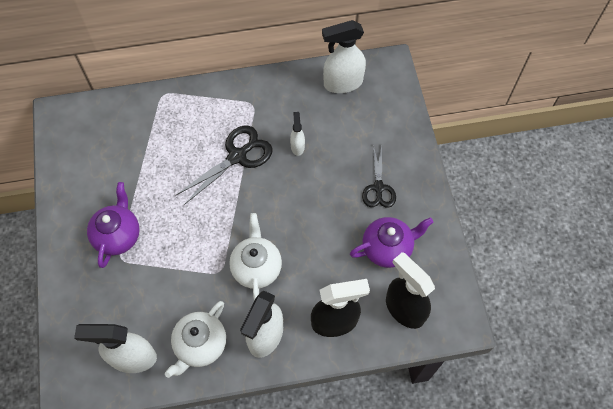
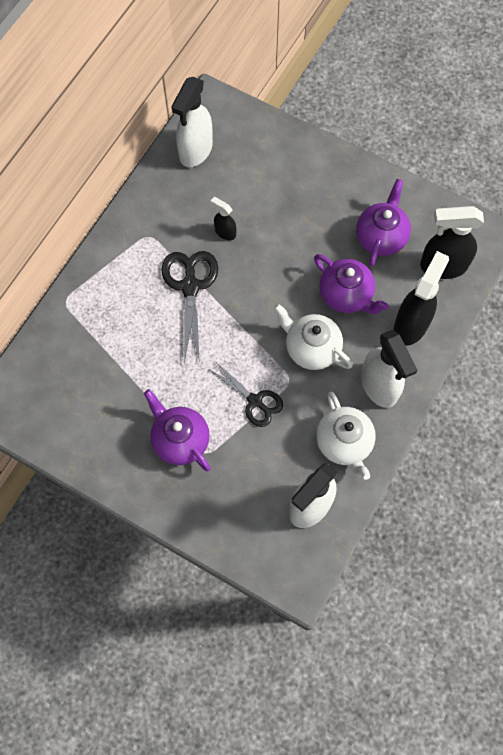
camera: 50 degrees left, 5 degrees up
white spray bottle [290,112,305,156] -> black spray bottle [211,197,237,240]
black scissors [362,145,396,208] -> black scissors moved to [209,363,283,427]
none -> purple teapot [314,254,389,314]

